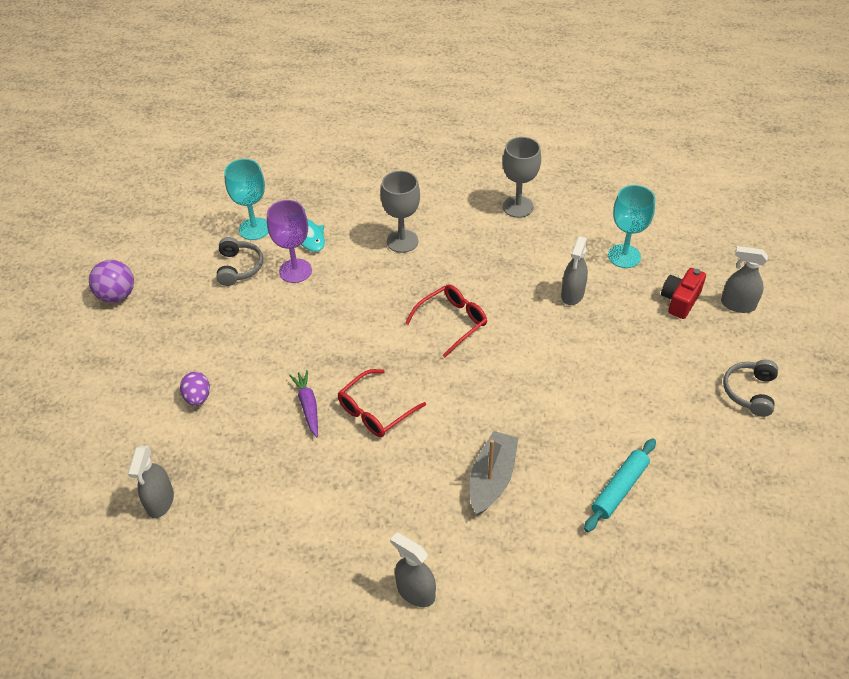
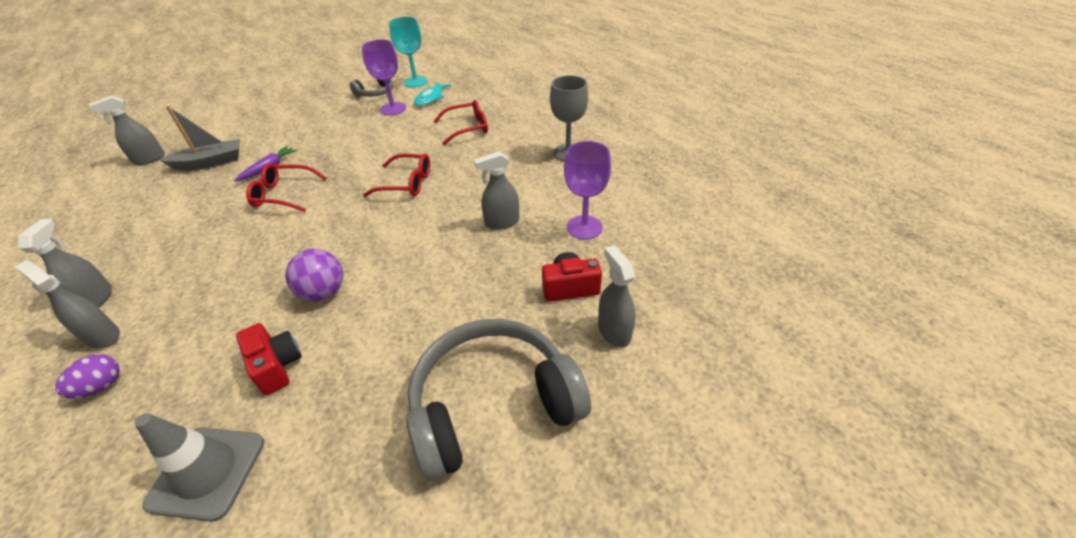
camera: 50 degrees right, 5 degrees down
purple ball [89,260,134,303] -> purple ball moved to [285,249,343,301]
purple egg [180,372,210,406] -> purple egg moved to [55,354,120,398]
grey goblet [381,171,420,253] -> red glasses [433,100,488,145]
grey boat [470,431,518,515] -> grey boat moved to [160,106,240,171]
turquoise rolling pin [584,438,656,532] -> red camera [236,323,302,395]
turquoise goblet [608,185,655,268] -> purple goblet [564,141,611,240]
grey headphones [723,360,778,417] -> grey headphones [406,319,591,481], size x2.07
none -> grey spray bottle [14,260,120,348]
none -> grey traffic cone [134,413,264,522]

